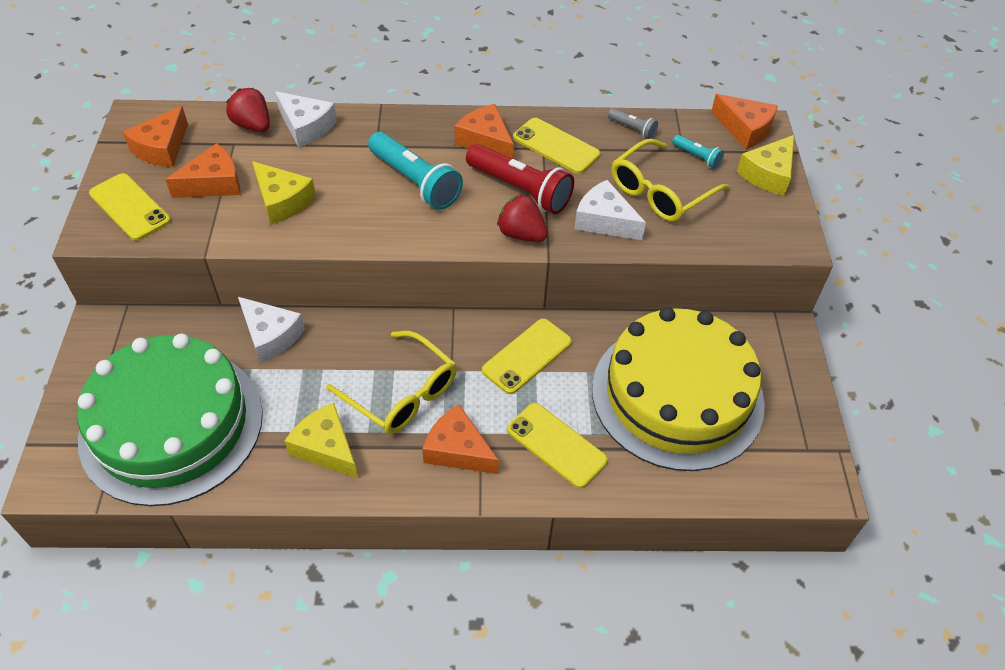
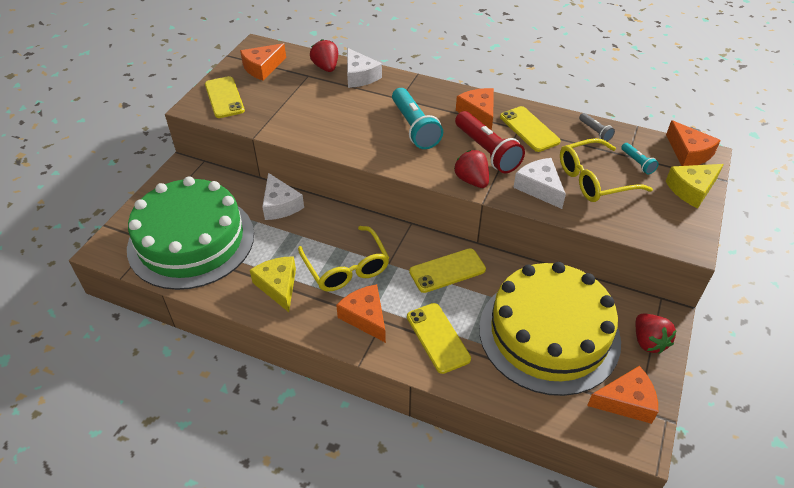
camera: 25 degrees right, 5 degrees down
orange cheese [165,143,240,198] -> orange cheese moved to [587,366,658,424]
yellow cheese [252,161,316,224] -> none
none -> red strawberry [636,314,677,354]

